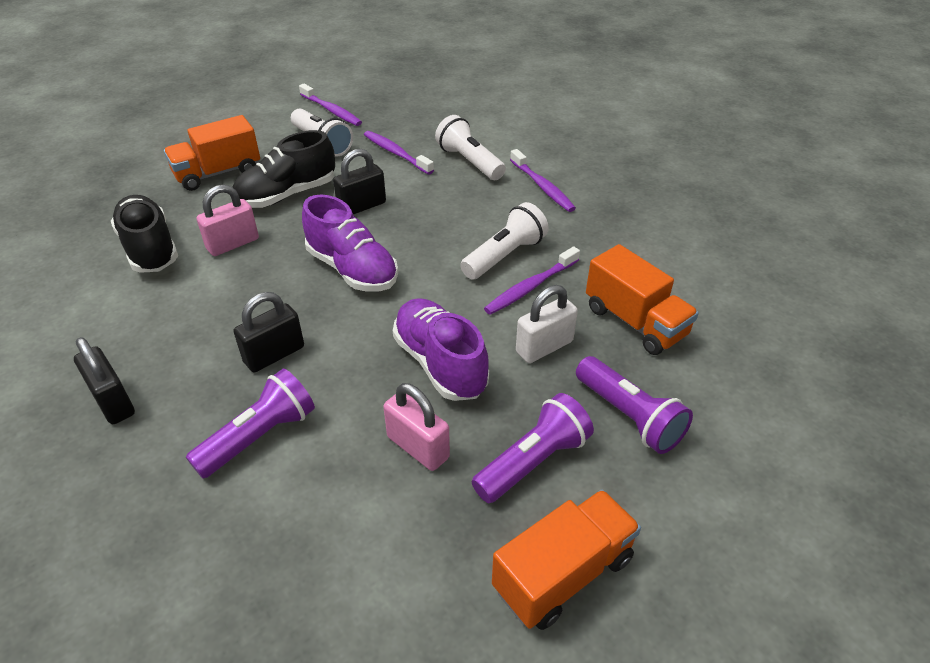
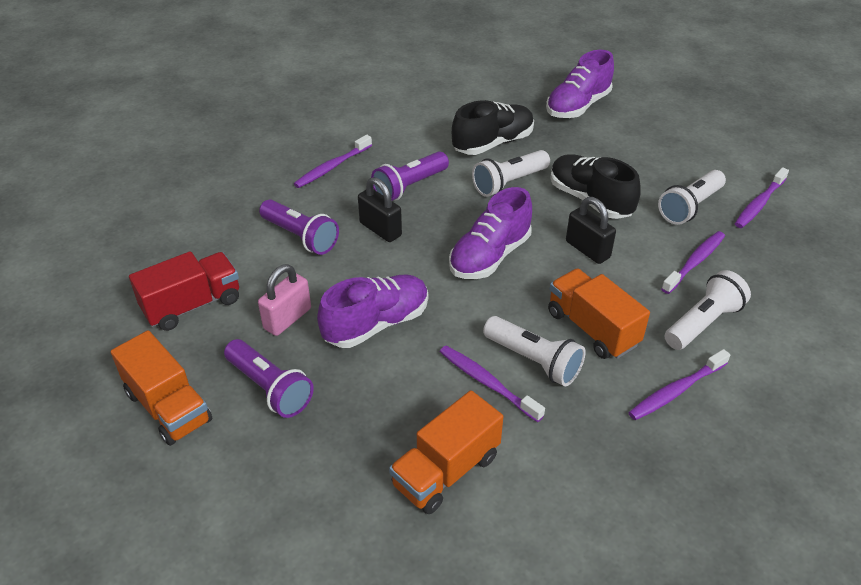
camera: 85 degrees right, 0 degrees up
black padlock [74,337,135,424] -> purple toothbrush [294,135,372,188]
orange truck [164,115,260,191] -> orange truck moved to [548,269,650,359]
pink padlock [196,184,259,256] -> white flashlight [472,150,550,197]
white padlock [516,285,578,363] -> none
purple flashlight [576,356,693,454] -> purple flashlight moved to [371,151,449,201]
none -> red truck [129,251,239,331]
none -> purple shoe [546,50,614,118]

